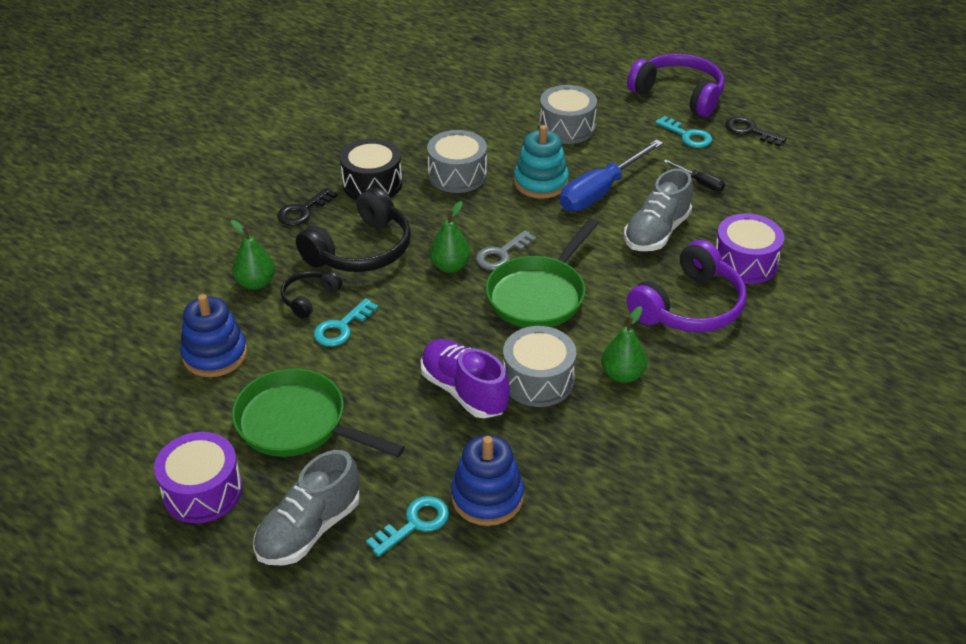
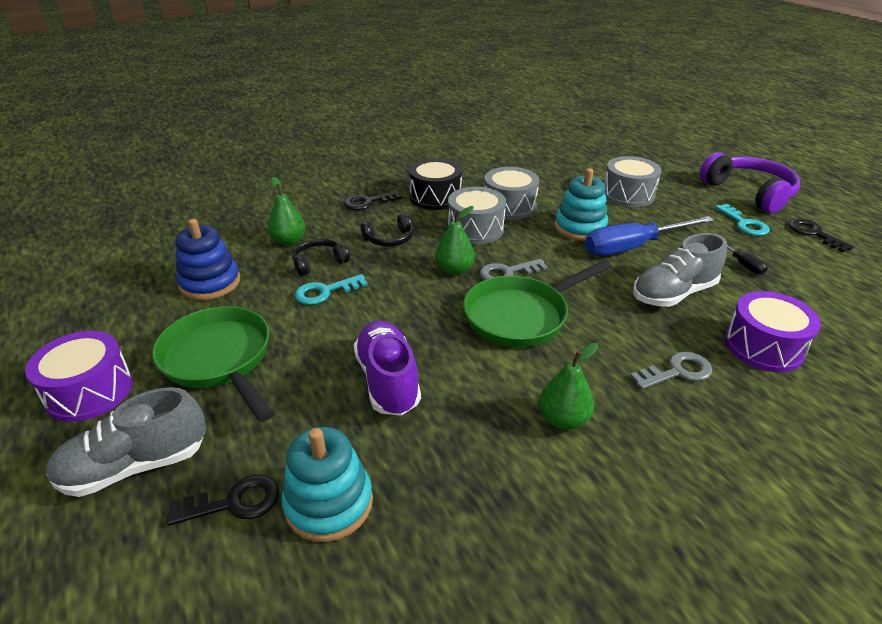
camera: 25 degrees right, 5 degrees down
black headphones [296,187,411,272] -> black headphones [361,213,413,246], size x0.52
turquoise key [366,496,449,557] -> black key [166,475,279,526]
blue stacking toy [451,435,524,526] -> turquoise stacking toy [281,427,373,542]
grey drum [503,326,576,407] -> grey drum moved to [448,187,506,244]
purple headphones [627,240,747,332] -> grey key [630,352,712,390]

